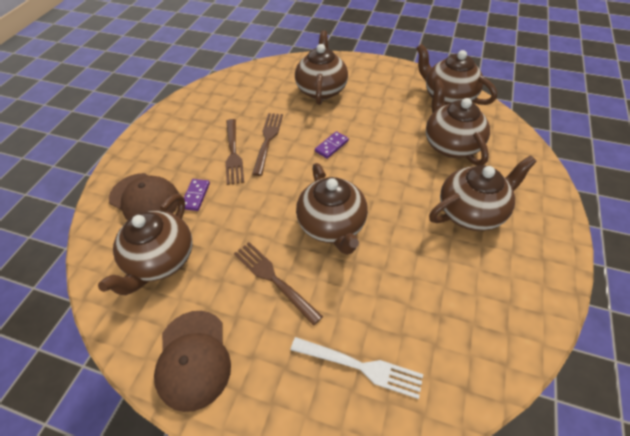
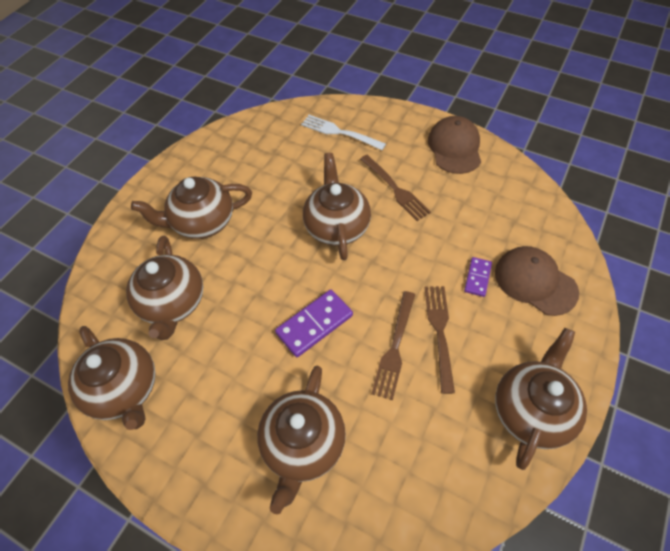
camera: 170 degrees left, 5 degrees up
brown teapot [98,194,193,295] -> brown teapot moved to [495,328,587,470]
purple domino [315,131,349,159] -> purple domino [275,290,353,357], size x1.68

